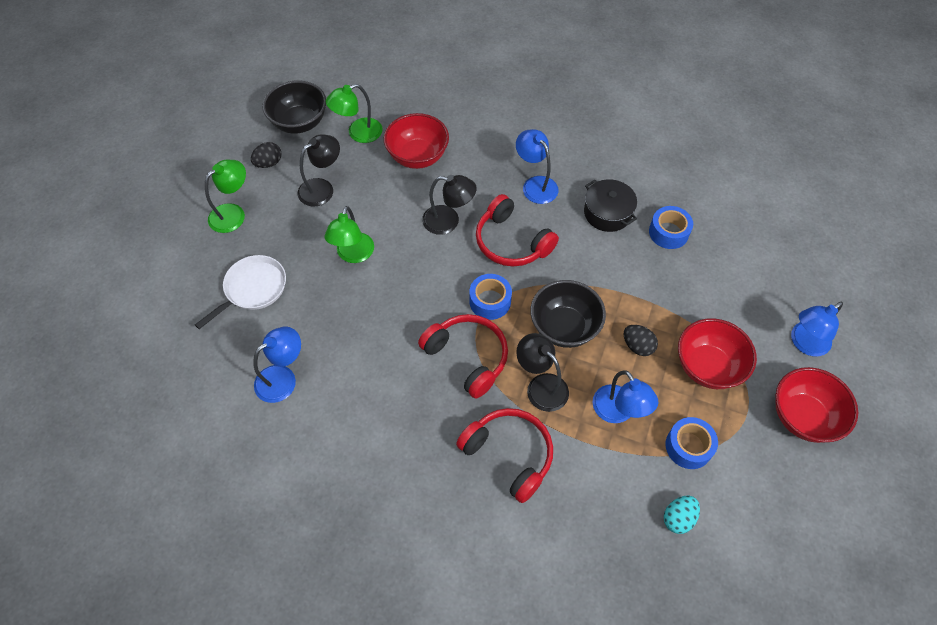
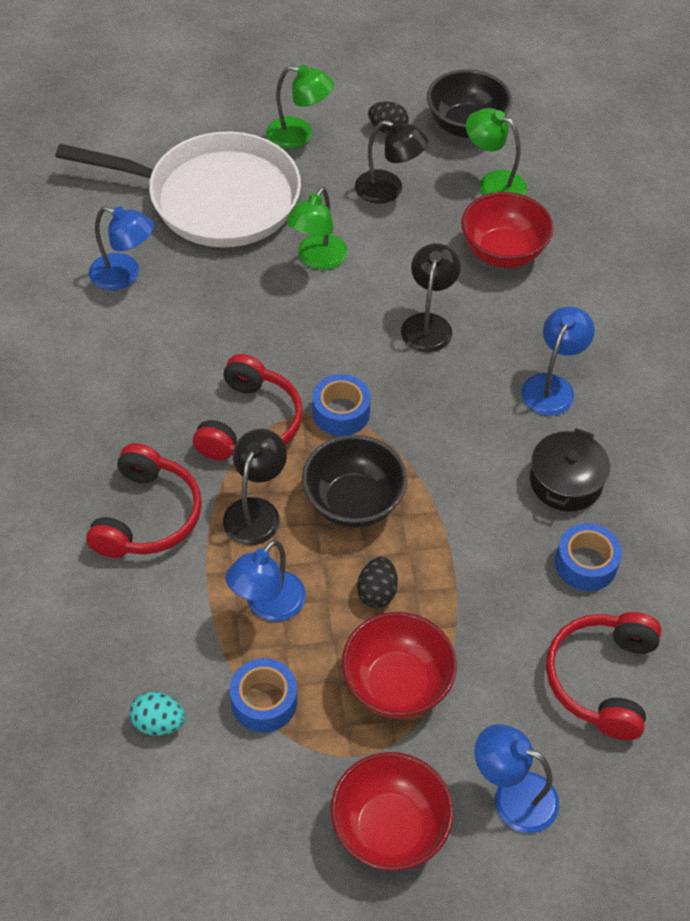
camera: 60 degrees right, 5 degrees down
white pan [195,255,286,329] -> white pan [55,131,301,247], size x1.94
green lamp [324,206,374,263] -> green lamp turned 45 degrees counterclockwise [286,187,348,270]
black lamp [422,175,477,235] -> black lamp turned 150 degrees counterclockwise [401,243,461,352]
red headphones [476,194,559,267] -> red headphones moved to [546,612,662,740]

